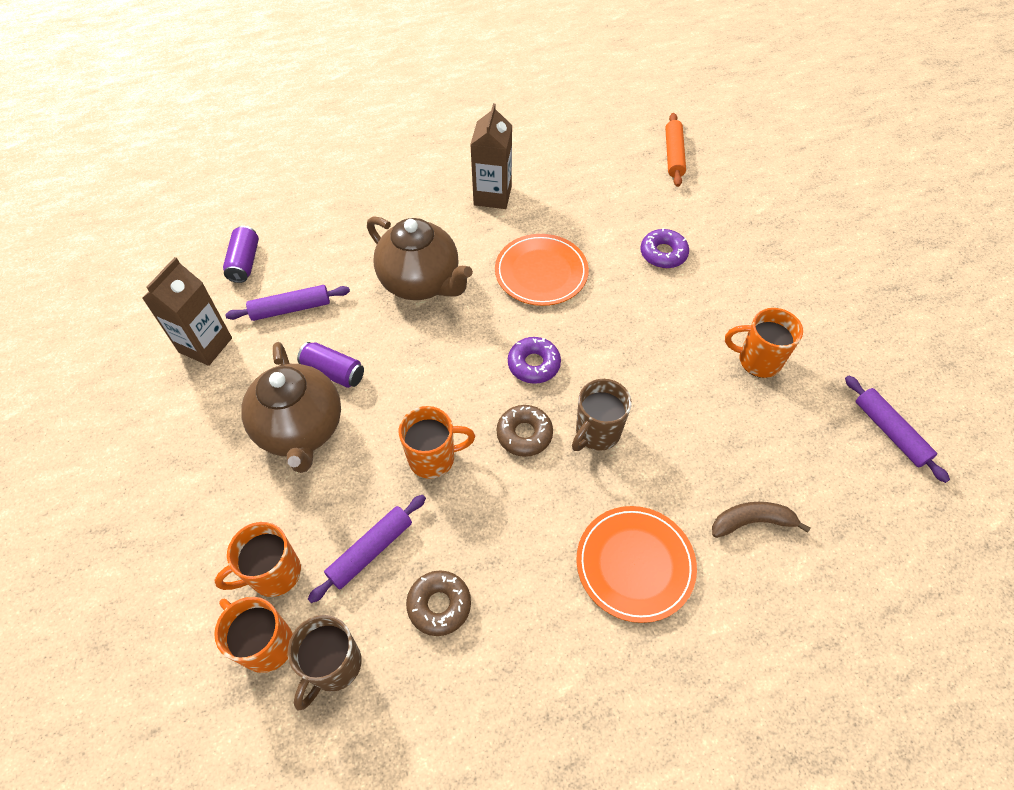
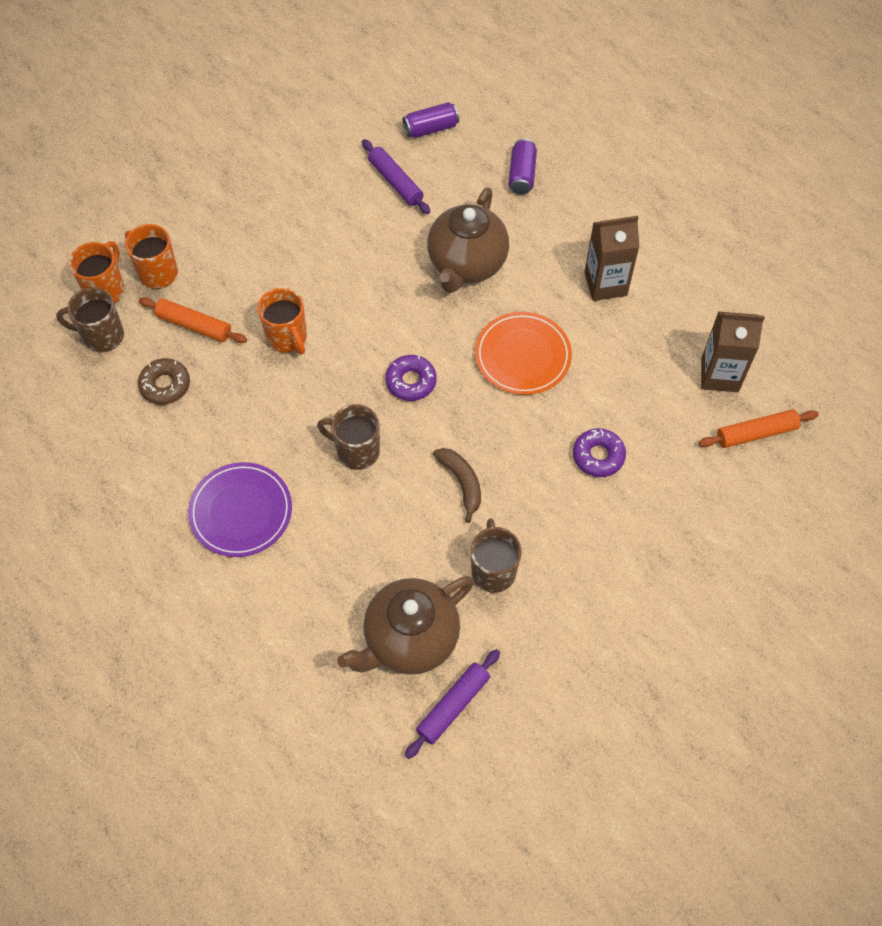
camera: 70 degrees right, 5 degrees up
brown carton [142,257,232,366] -> brown carton moved to [701,311,765,392]
brown teapot [241,342,341,473] -> brown teapot moved to [337,576,474,675]
purple can [297,342,364,388] -> purple can moved to [509,139,537,195]
purple rolling pin [308,495,426,603] -> orange rolling pin [139,297,247,343]
brown donut [497,405,553,457] -> none
orange plate [576,506,697,623] -> purple plate [188,462,292,557]
brown banana [712,502,810,538] -> brown banana moved to [433,448,481,523]
orange mug [725,308,803,378] -> brown mug [471,518,522,593]

